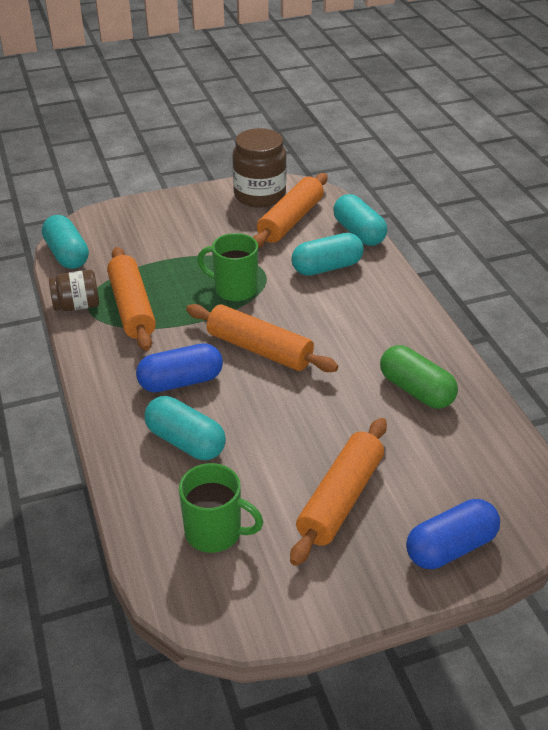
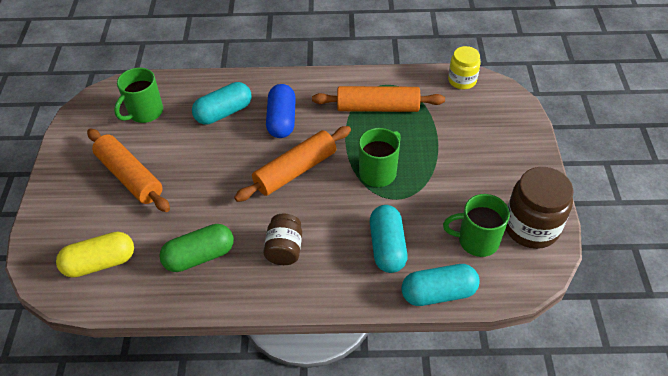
camera: 110 degrees right, 10 degrees up
turquoise capsule [42,215,89,269] -> yellow jar [448,46,480,89]
brown jar [49,270,99,311] -> brown jar moved to [263,214,302,265]
orange rolling pin [253,173,328,248] -> green mug [443,194,510,257]
blue capsule [406,499,500,569] -> none
none -> yellow capsule [56,232,134,278]

